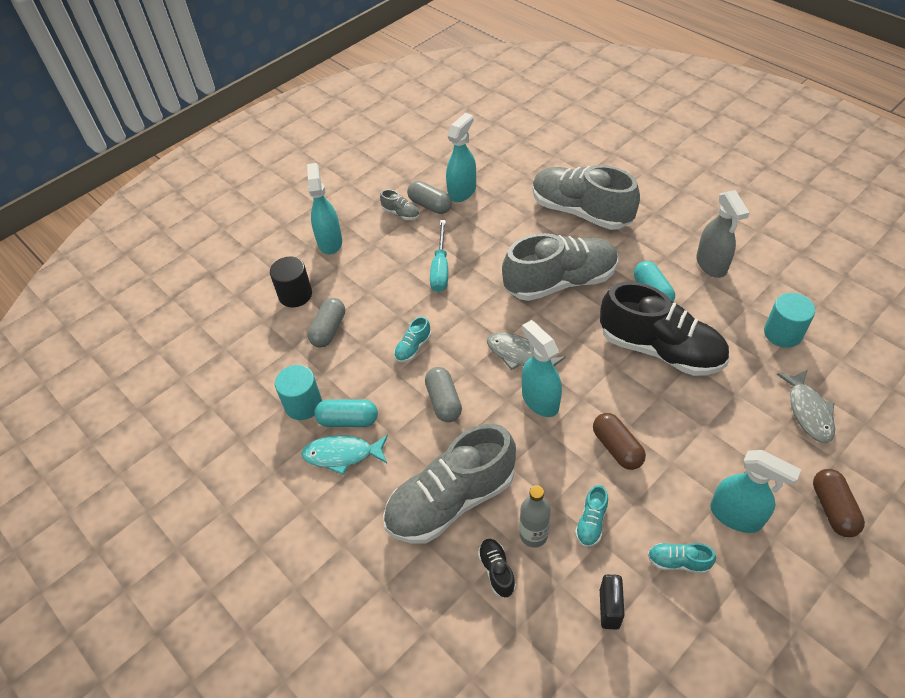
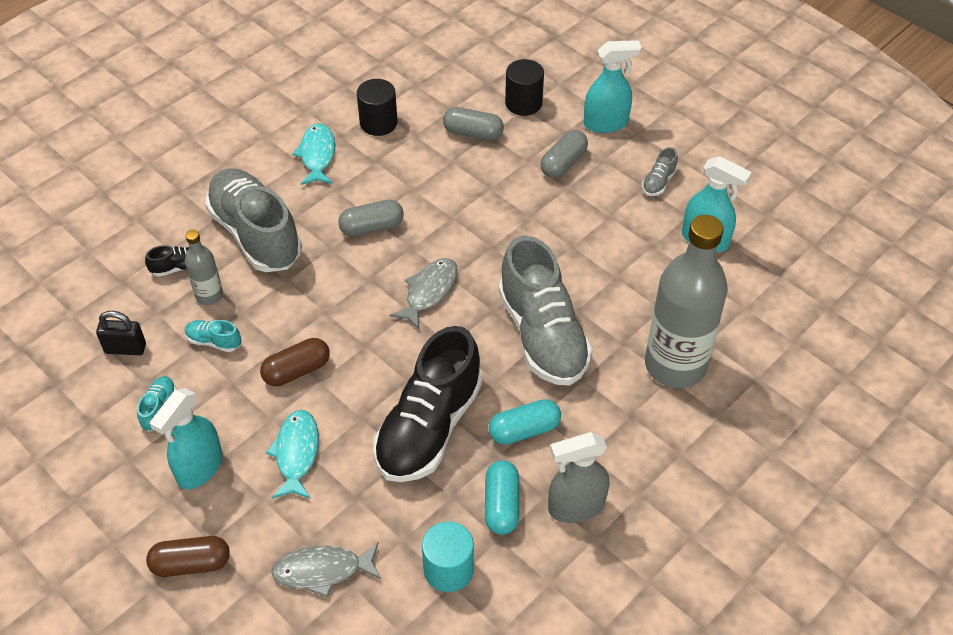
camera: 85 degrees right, 0 degrees up
turquoise cylinder [275,365,322,420] -> black cylinder [357,79,398,136]
turquoise capsule [314,399,378,427] -> turquoise capsule moved to [485,460,519,535]
turquoise shoe [394,316,431,362] -> none
grey capsule [407,181,452,214] -> grey capsule moved to [540,130,588,178]
turquoise screwdriver [430,220,448,292] -> none
turquoise spray bottle [522,320,562,417] -> none
grey shoe [532,165,640,230] -> grey bottle [645,215,728,388]
none -> turquoise fish [266,410,319,499]

